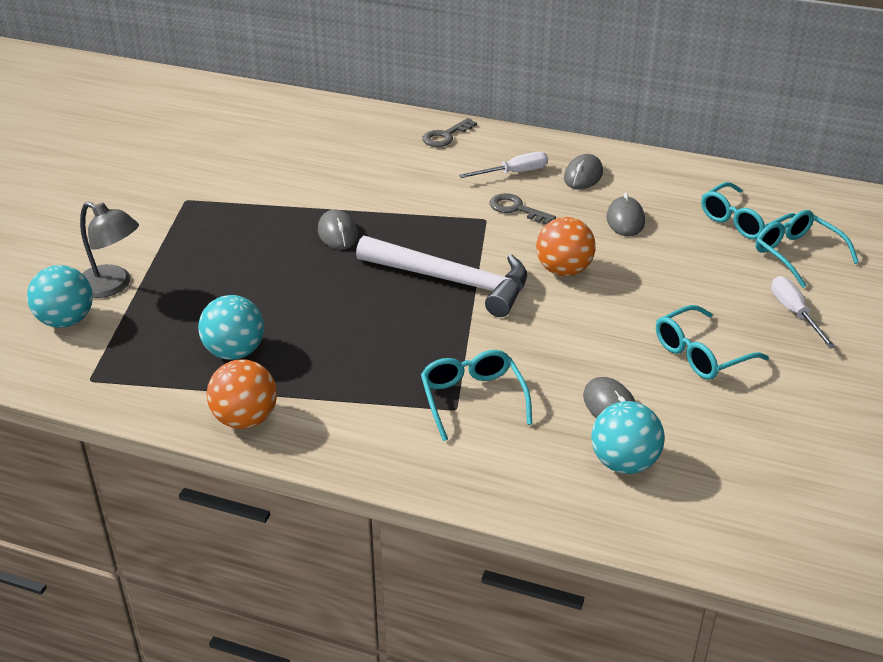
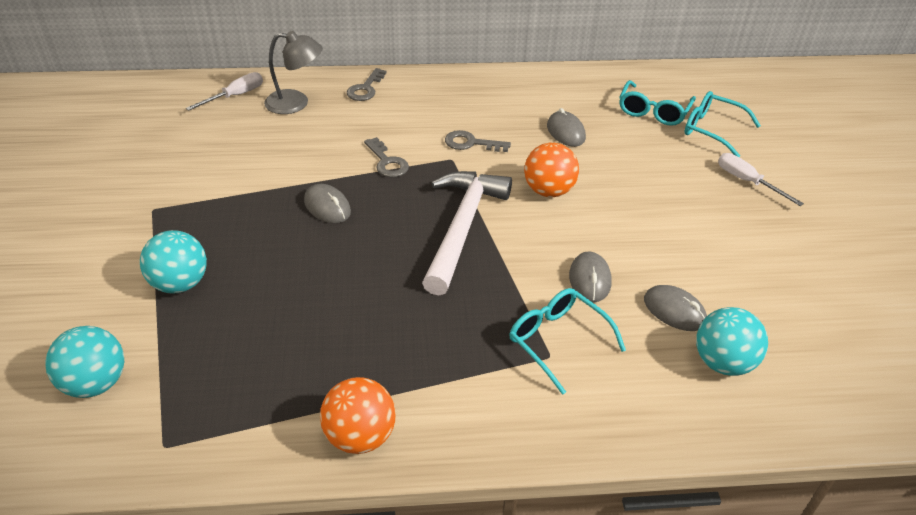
camera: 25 degrees left, 5 degrees up
grey lamp [80,202,139,298] -> grey lamp moved to [264,31,323,114]
turquoise ball [198,295,264,360] -> turquoise ball moved to [140,230,207,293]
white hammer [356,235,527,317] -> white hammer turned 75 degrees counterclockwise [422,171,512,295]
white screwdriver [459,152,548,178] -> white screwdriver moved to [186,72,263,111]
grey mouse [564,154,603,189] -> grey mouse moved to [569,251,612,302]
turquoise glasses [656,305,769,380] -> none
none -> grey key [364,137,409,177]

